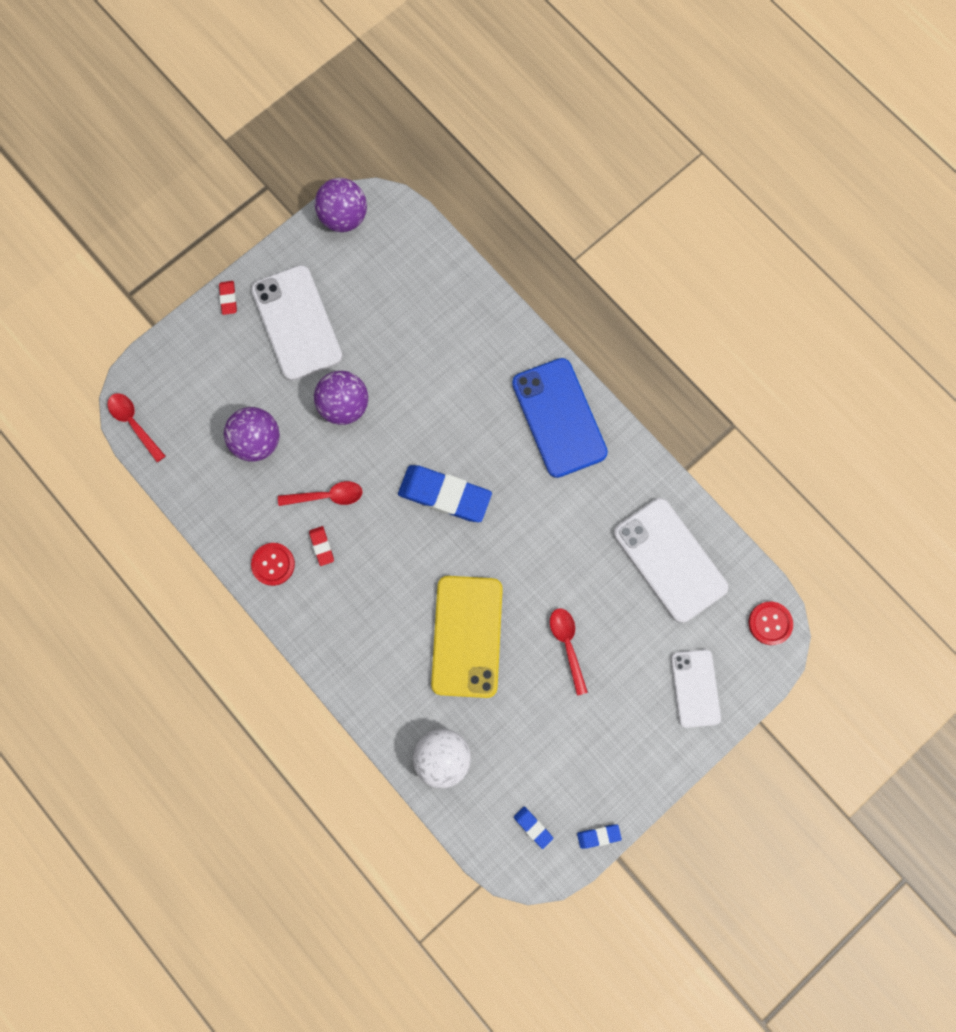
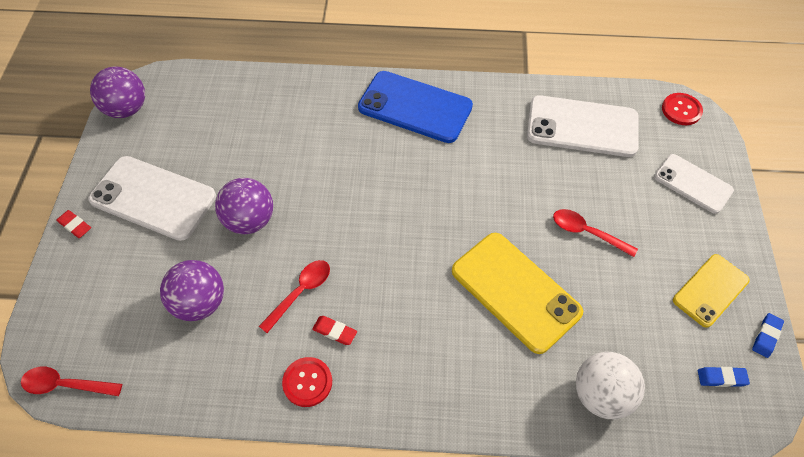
camera: 45 degrees left, 20 degrees down
blue eraser [398,465,492,522] -> none
none -> yellow phone [673,254,750,328]

